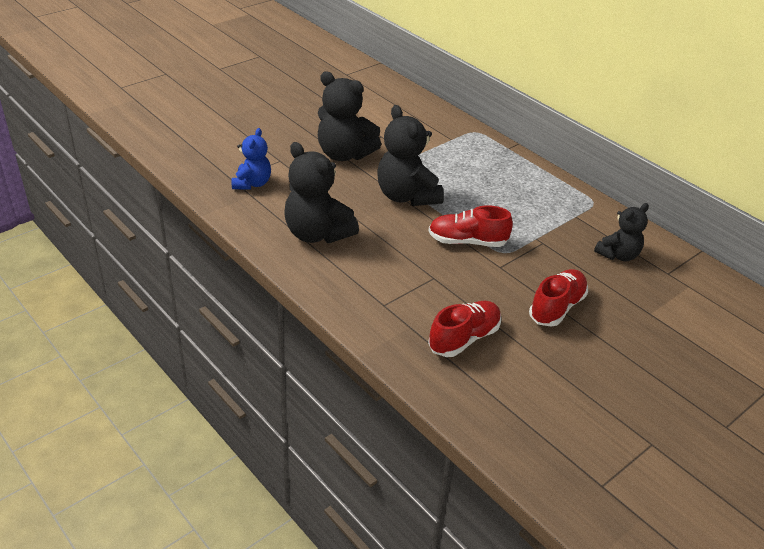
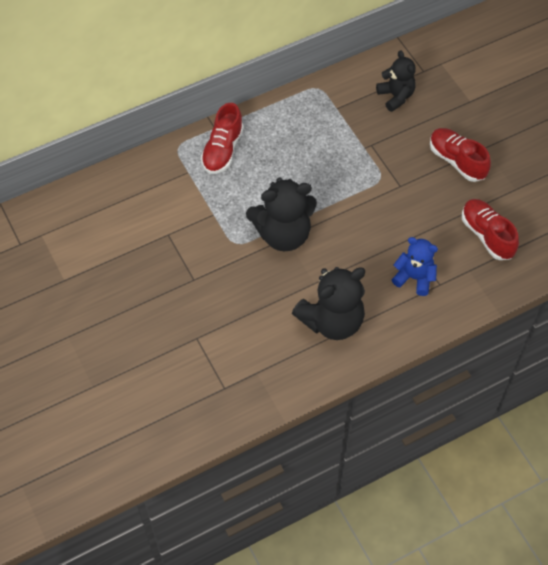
camera: 75 degrees left, 20 degrees up
blue teddy bear [232,128,271,190] -> blue teddy bear moved to [392,237,438,296]
black teddy bear [318,71,381,161] -> none
red shoe [428,205,513,247] -> red shoe moved to [201,103,244,174]

